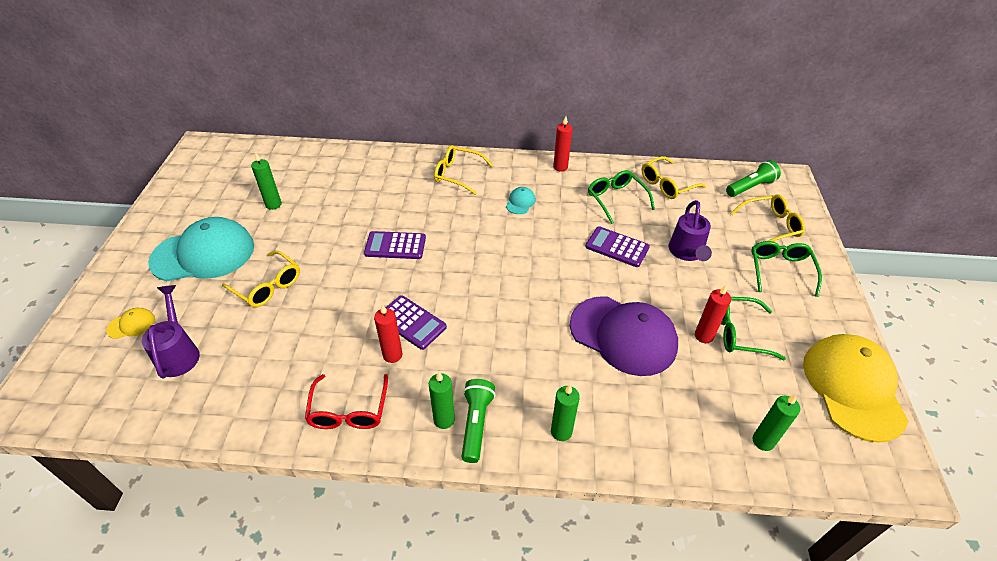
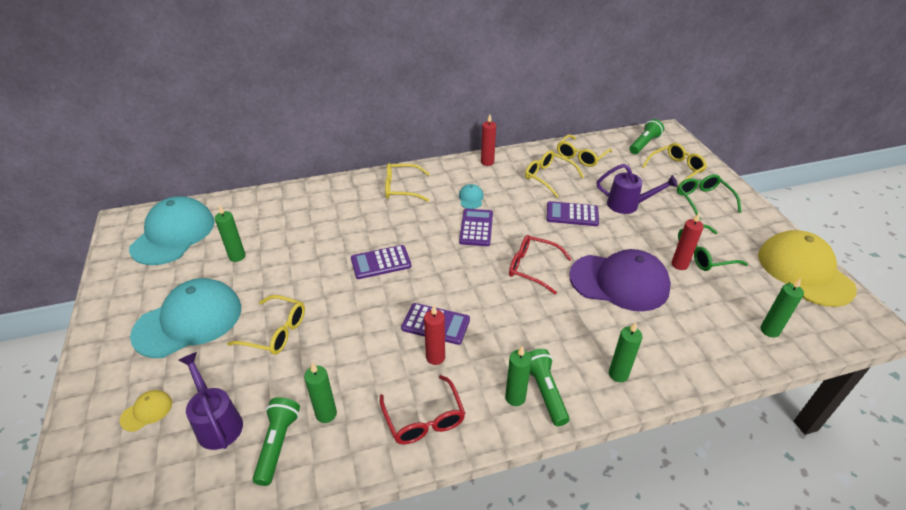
camera: 20 degrees left, 5 degrees down
green glasses [588,170,655,224] -> yellow glasses [525,151,584,197]
purple watering can [669,200,712,261] -> purple watering can turned 60 degrees counterclockwise [596,164,678,214]
none -> turquoise cap [129,196,215,265]
none -> green flashlight [253,397,300,486]
none -> green candle [304,363,337,423]
none -> purple calculator [459,209,493,246]
none -> red glasses [509,235,572,295]

